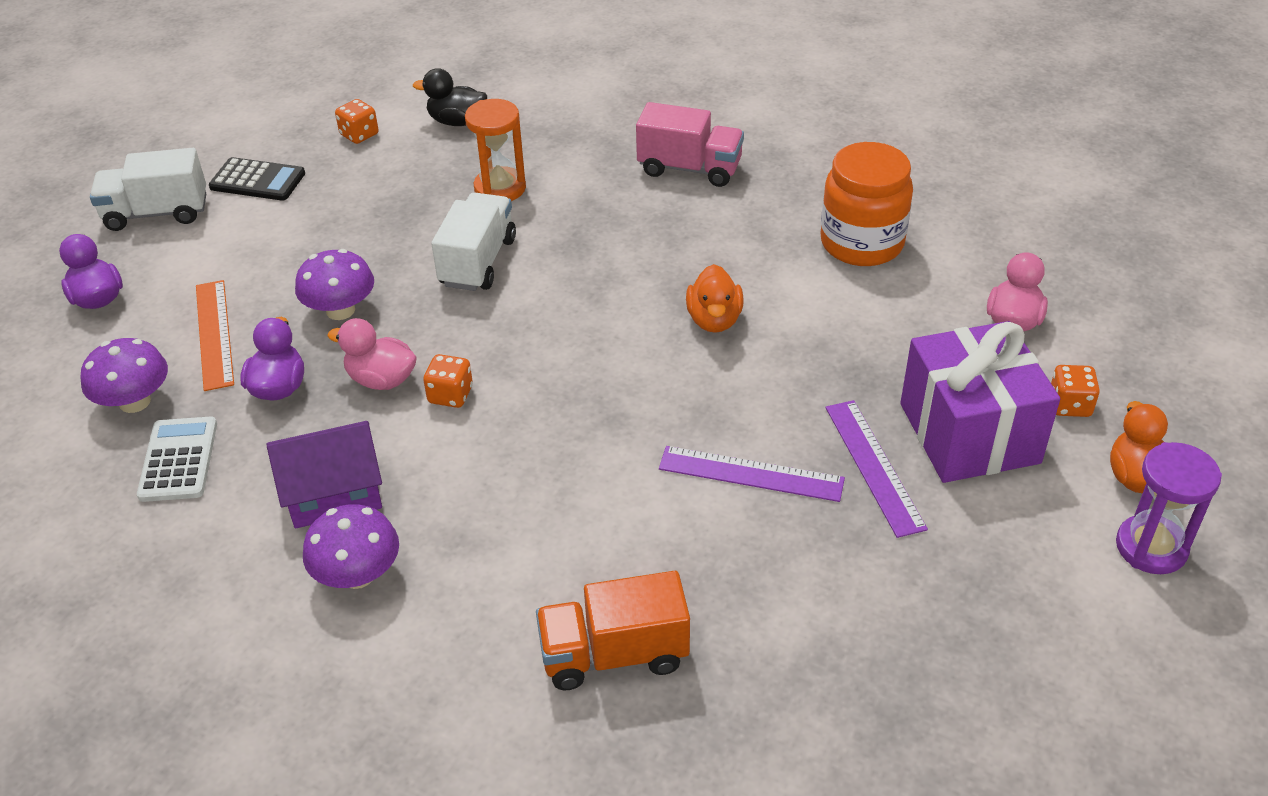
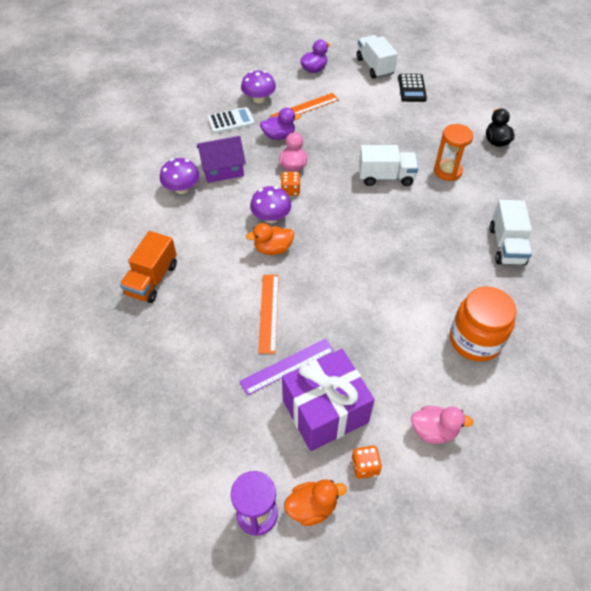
camera: 75 degrees right, 10 degrees up
purple house [266,421,382,528] -> purple house turned 75 degrees counterclockwise [197,136,246,183]
purple mushroom [295,249,374,320] -> purple mushroom moved to [250,186,291,223]
orange dice [335,99,379,144] -> none
orange truck [536,571,690,690] -> orange truck turned 135 degrees counterclockwise [120,231,177,303]
pink truck [636,102,744,187] -> white truck [490,200,532,265]
purple ruler [659,446,845,502] -> orange ruler [258,275,279,354]
orange duck [686,264,744,333] -> orange duck moved to [246,223,294,255]

